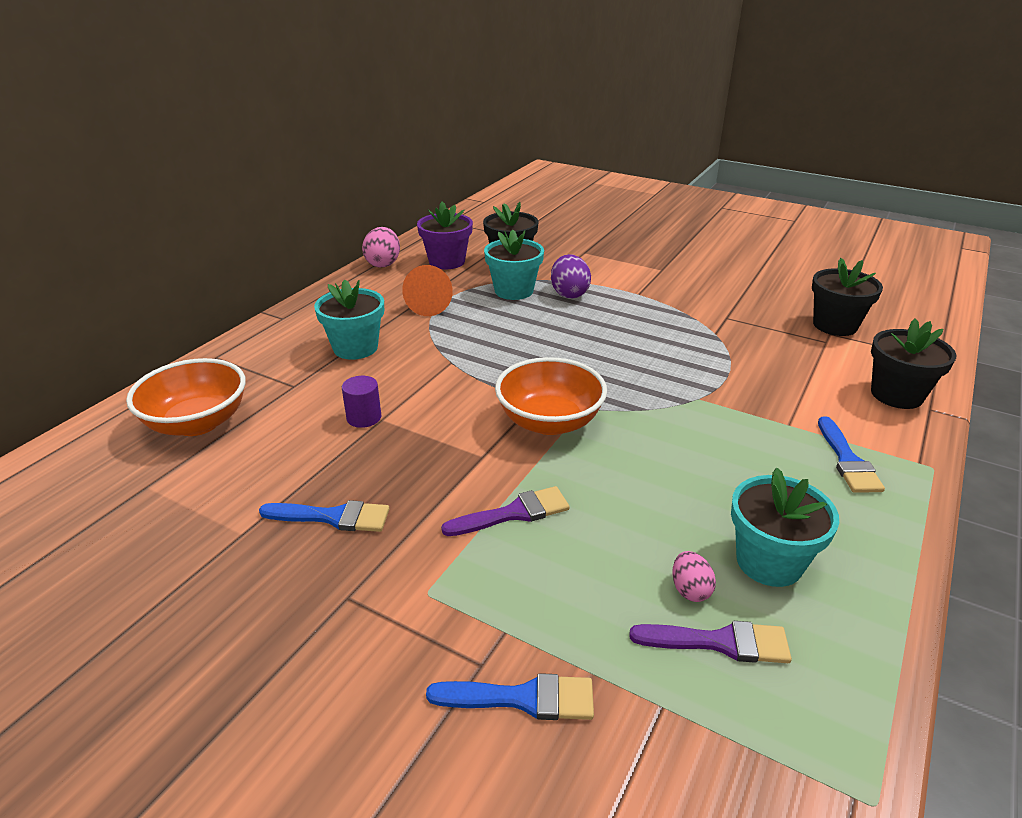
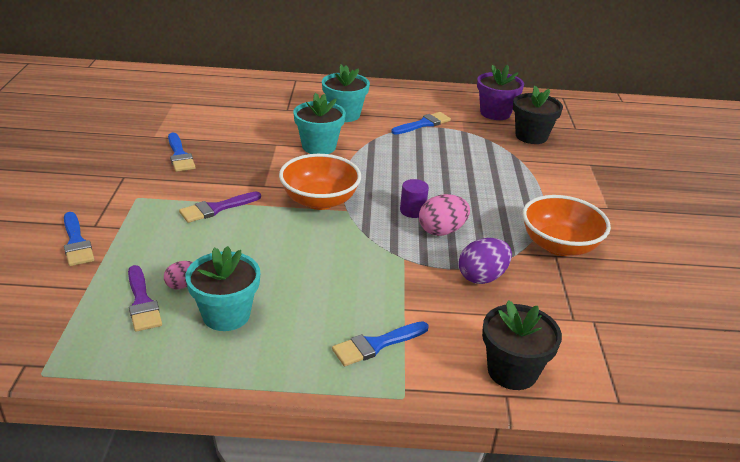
camera: 60 degrees right, 0 degrees up
orange bowl [126,358,246,436] -> orange bowl moved to [522,195,611,256]
purple cylinder [342,376,382,428] -> purple cylinder moved to [400,179,429,218]
pink egg [362,227,400,268] -> pink egg moved to [419,194,470,236]
orange cone [402,265,453,316] -> blue brush [391,112,451,135]
purple brush [441,486,570,536] -> purple brush turned 105 degrees clockwise [179,192,261,223]
turquoise flower pot [484,230,544,300] -> turquoise flower pot moved to [294,93,346,154]
purple egg [551,254,591,299] -> purple egg moved to [459,238,512,284]
black flower pot [812,258,883,336] -> none

